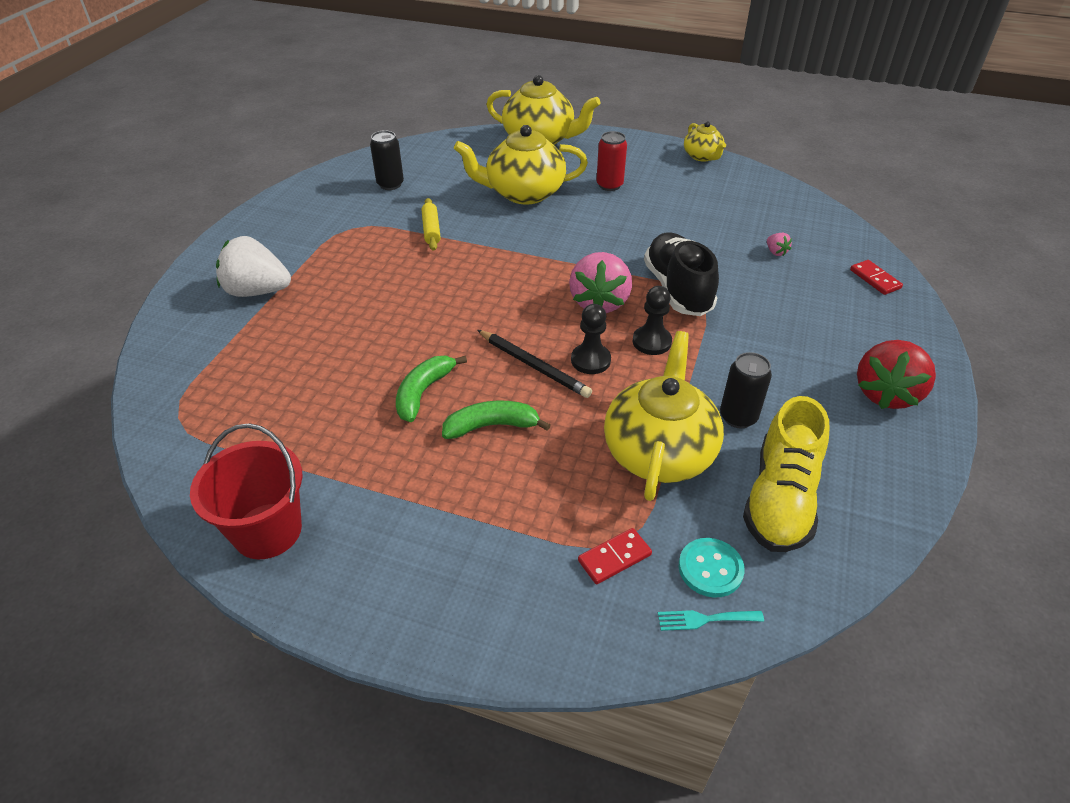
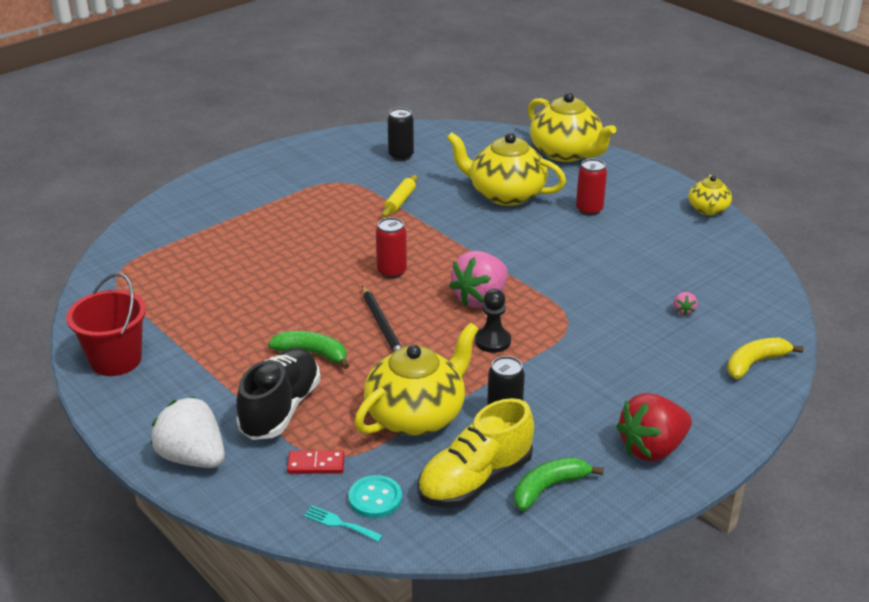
camera: 30 degrees right, 10 degrees down
white strawberry [216,236,291,297] -> white strawberry moved to [151,397,225,468]
green banana [396,356,467,422] -> green banana moved to [514,457,604,511]
black pawn [571,304,611,374] -> none
black shoe [644,233,719,316] -> black shoe moved to [236,348,321,440]
red domino [850,260,903,295] -> yellow banana [727,338,804,379]
none -> red can [376,217,407,279]

